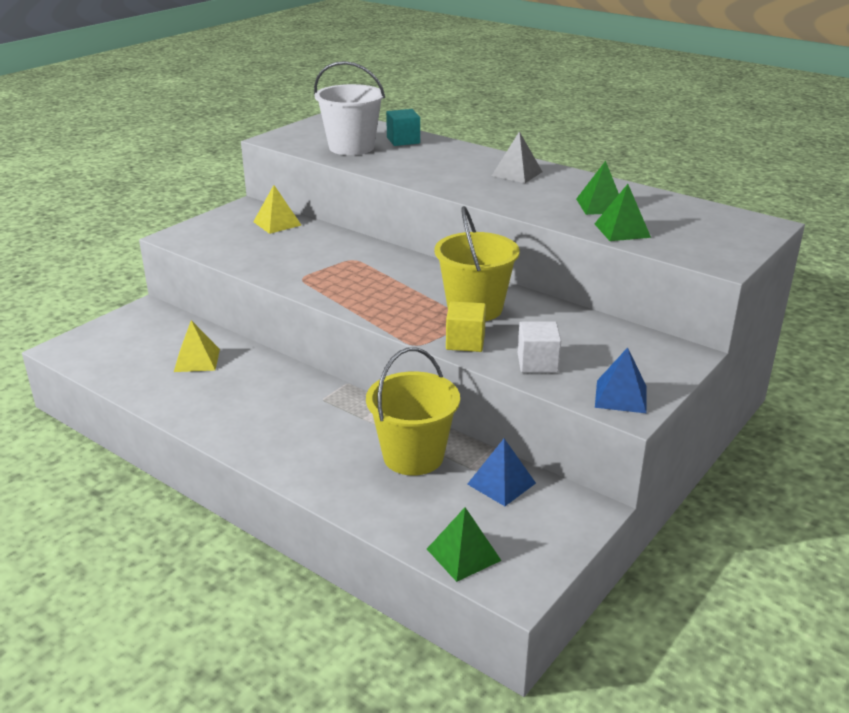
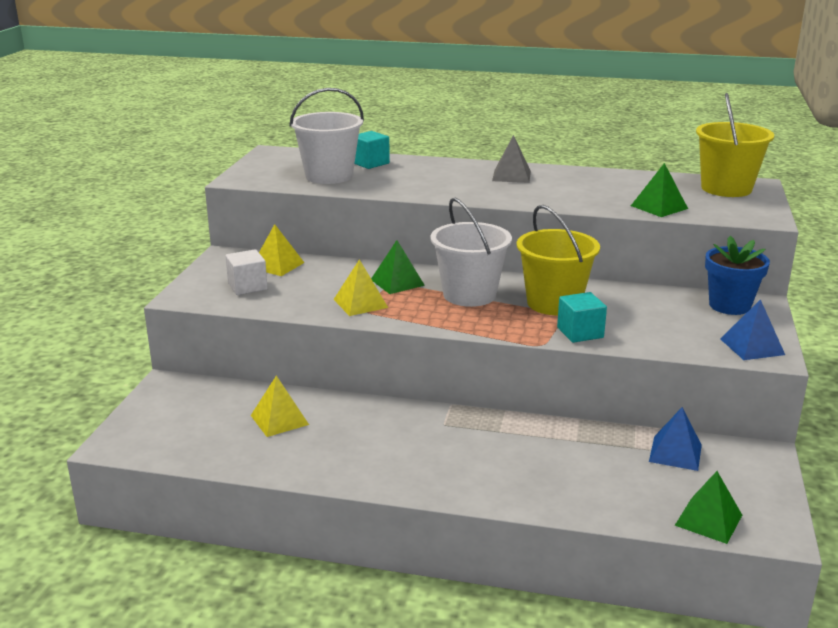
camera: 25 degrees left, 5 degrees down
yellow bucket [366,348,460,476] -> yellow bucket moved to [696,93,774,197]
yellow cube [446,301,486,352] -> turquoise cube [557,292,607,343]
white cube [518,322,561,372] -> white cube moved to [225,249,268,295]
green pyramid [576,161,619,215] -> green pyramid moved to [371,240,425,294]
none -> yellow pyramid [333,259,388,316]
none -> white bucket [430,198,512,307]
none -> blue flower pot [705,236,770,315]

